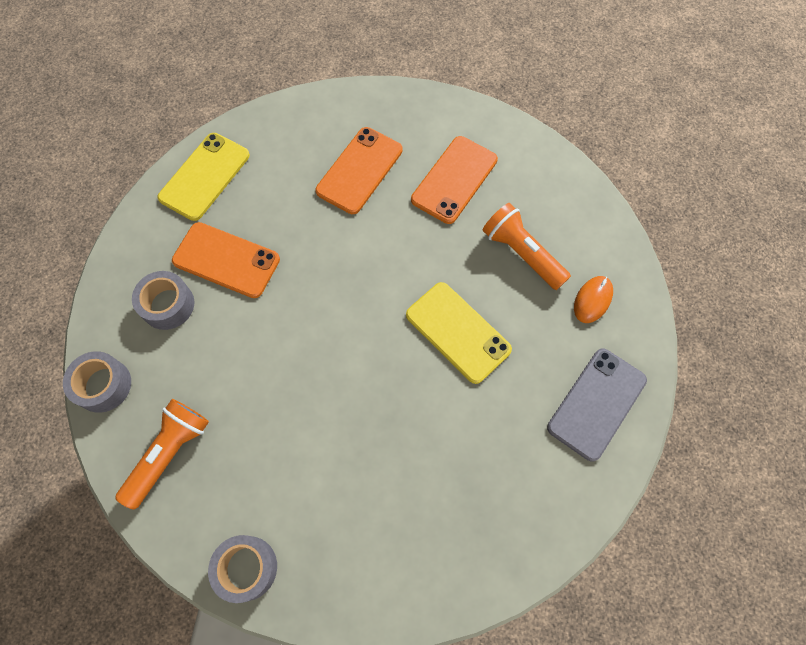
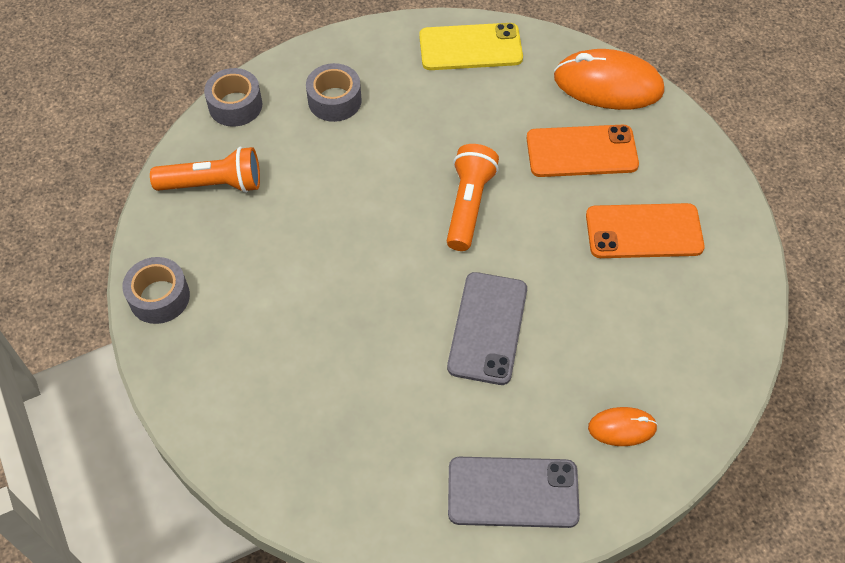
camera: 55 degrees right, 10 degrees down
orange phone [172,222,280,298] -> none
yellow phone [406,282,512,384] -> grey phone [447,272,527,385]
orange flashlight [483,203,571,290] -> orange flashlight moved to [447,144,499,251]
none -> orange mouse [554,49,664,110]

